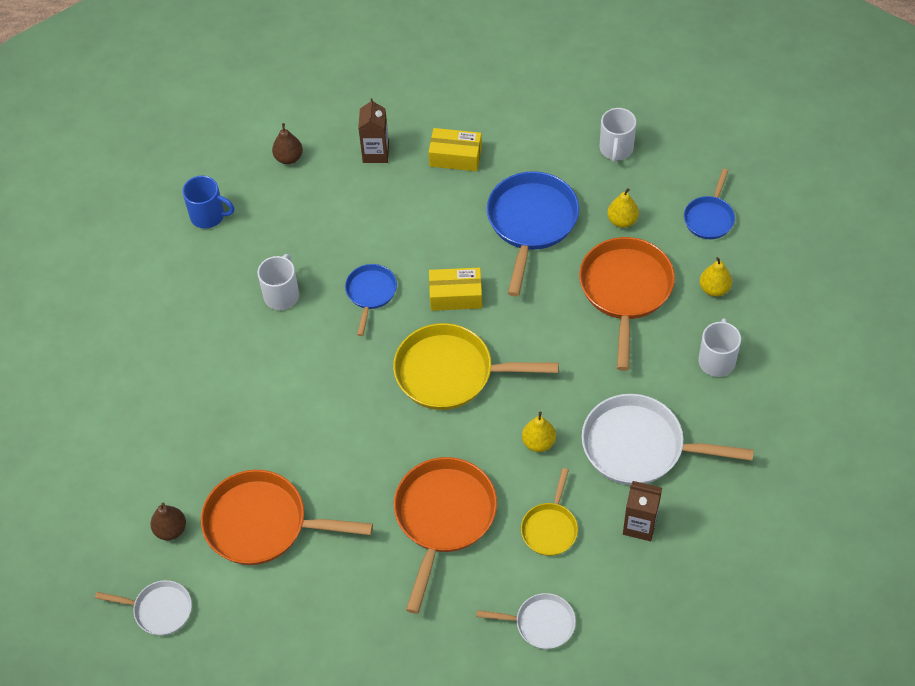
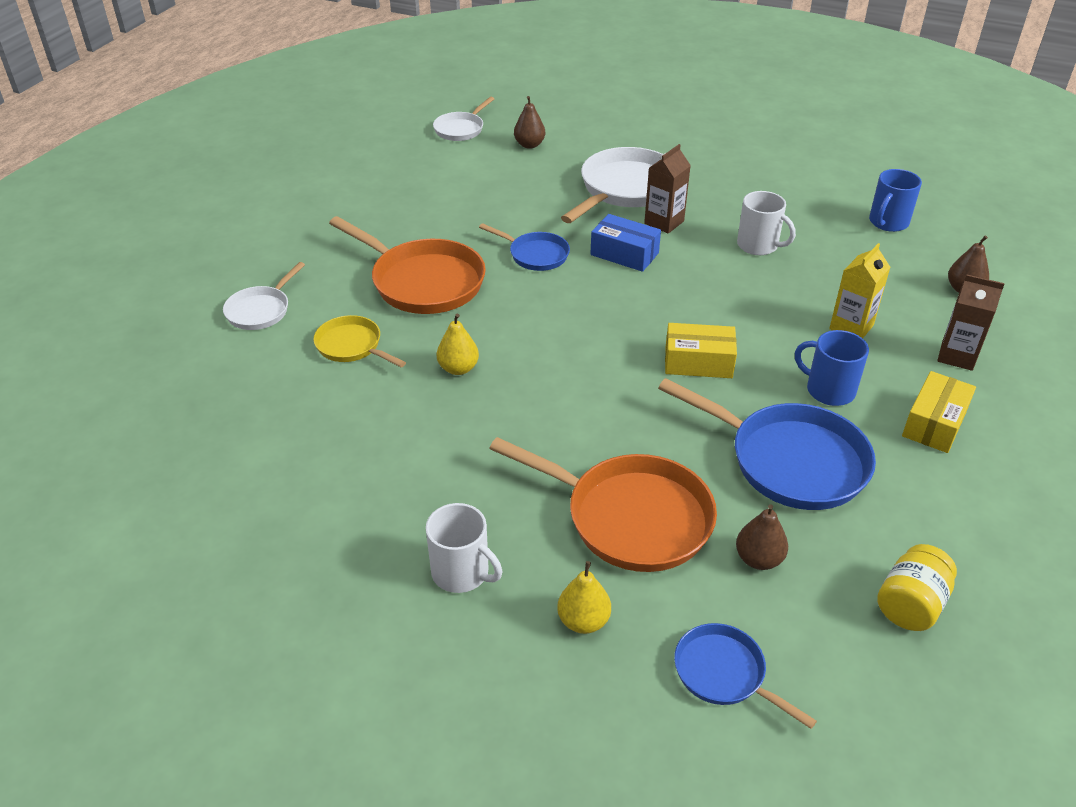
camera: 110 degrees right, 15 degrees down
orange pan [201,470,373,565] -> none
blue pan [345,264,397,336] -> blue pan moved to [479,223,570,271]
yellow pan [393,323,559,410] -> none
yellow box [429,268,482,311] -> yellow box turned 75 degrees clockwise [665,323,737,378]
white pan [582,394,754,485] -> white pan moved to [561,147,663,223]
white mug [600,108,636,163] -> yellow jar [877,544,957,631]
yellow pear [607,188,639,228] -> brown pear [736,504,788,570]
brown carton [623,481,662,541] -> brown carton moved to [644,144,691,234]
none -> blue box [590,214,661,272]
none -> blue mug [795,330,869,406]
none -> yellow carton [829,243,890,338]

